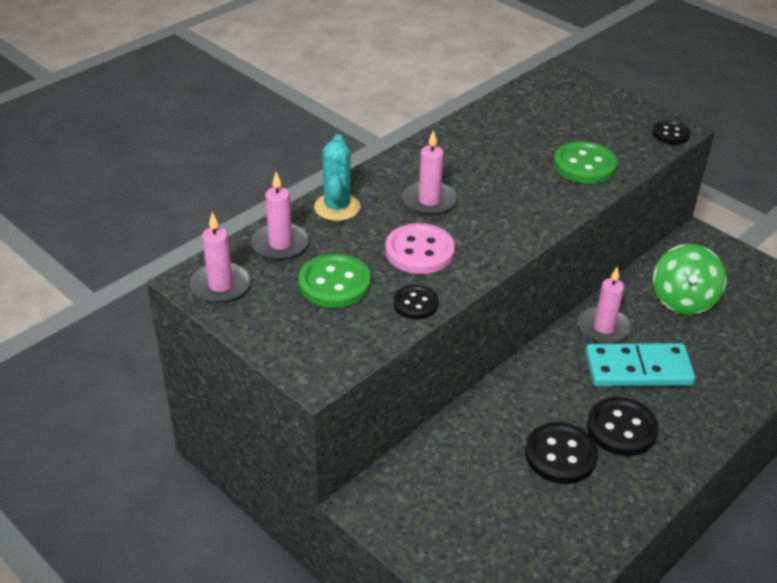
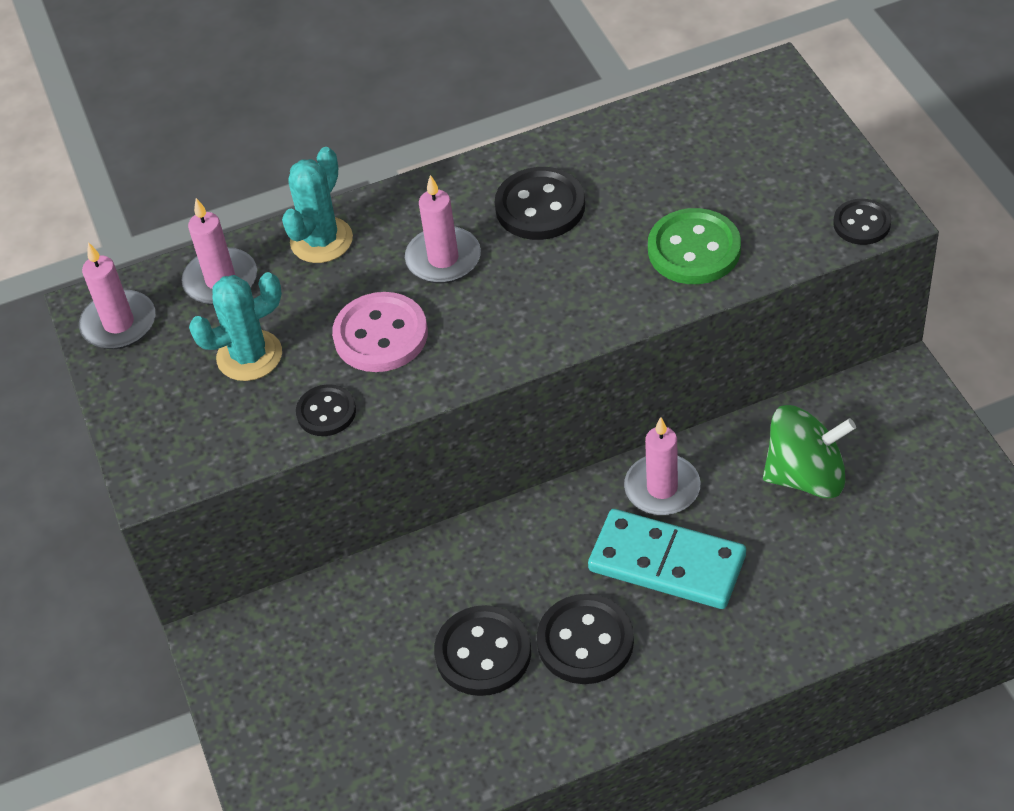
camera: 30 degrees right, 10 degrees up
green button [299,254,371,308] -> turquoise cactus [189,272,282,381]
green spinning top [653,244,726,315] -> green spinning top turned 135 degrees counterclockwise [763,405,856,498]
none -> black button [495,167,585,240]

